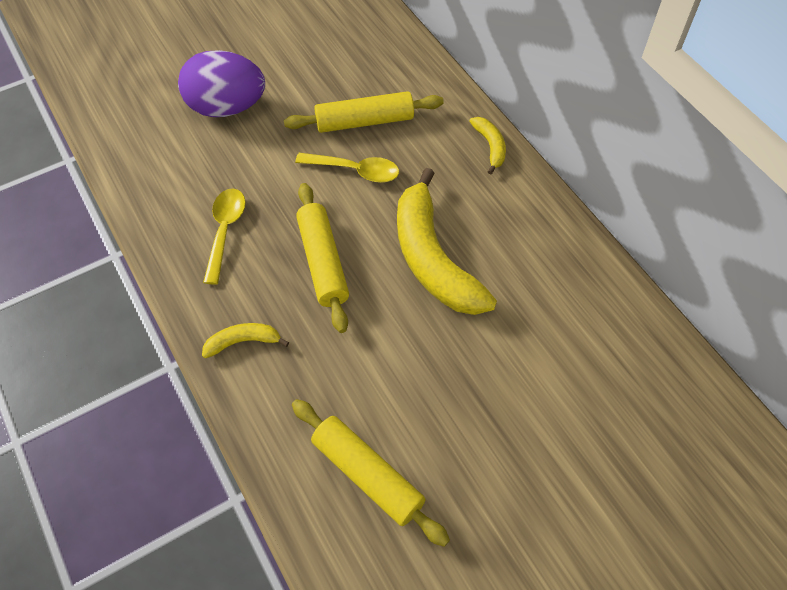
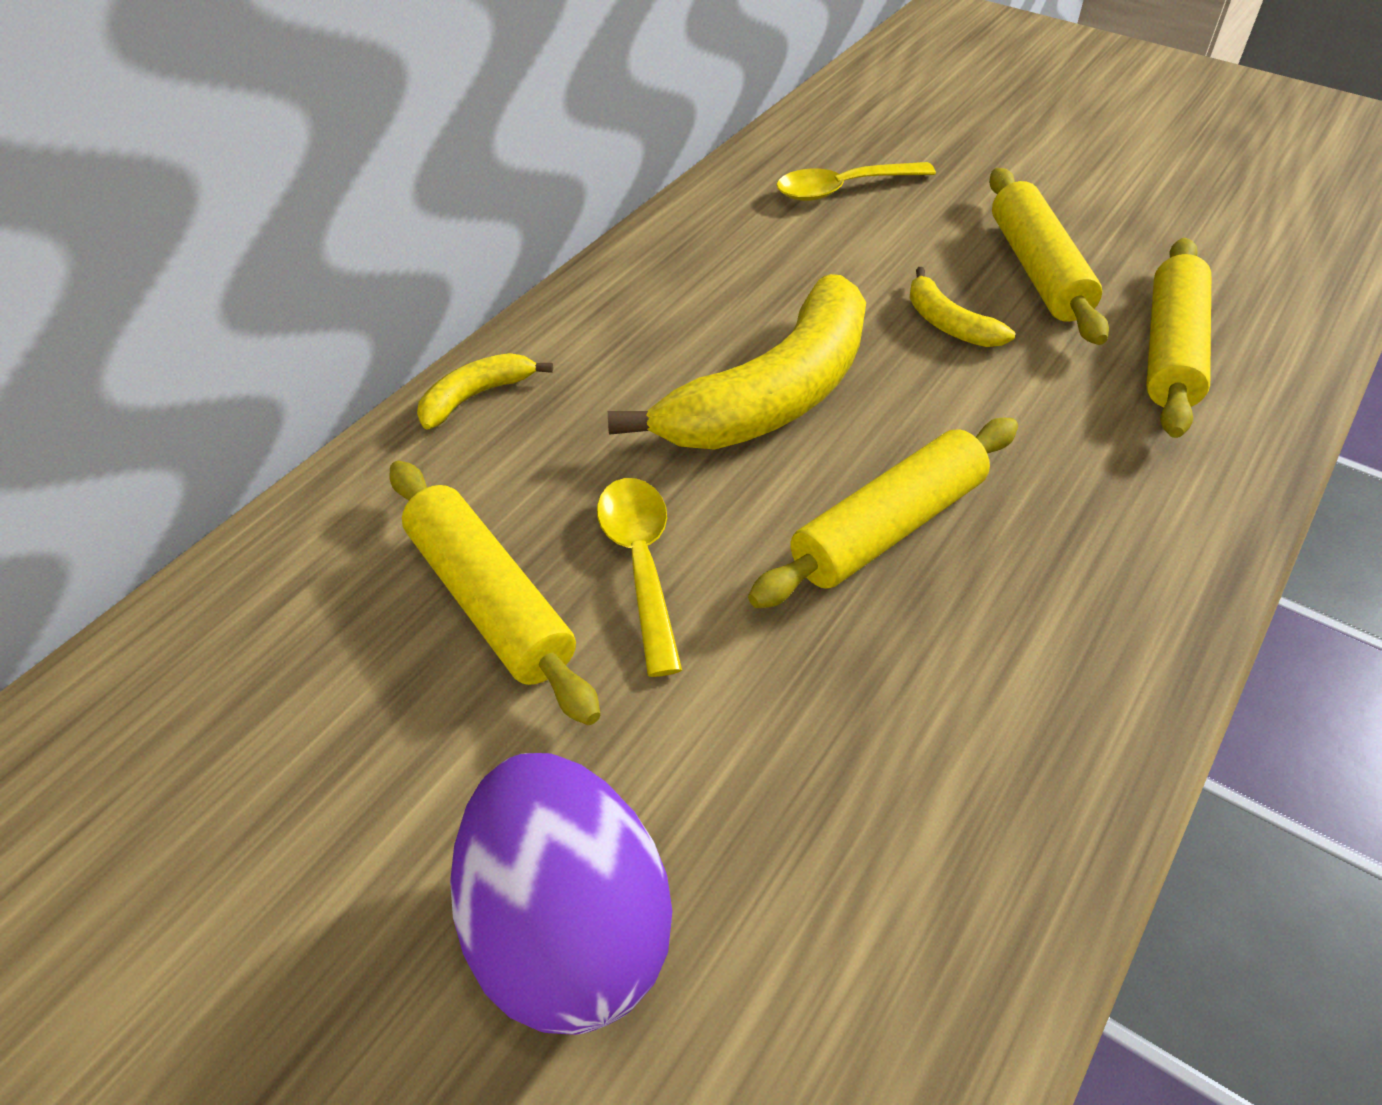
camera: 115 degrees left, 10 degrees down
yellow banana [202,323,289,358] -> yellow banana moved to [910,267,1015,347]
yellow spoon [203,189,246,285] -> yellow spoon moved to [776,162,936,201]
none -> yellow rolling pin [989,168,1109,345]

